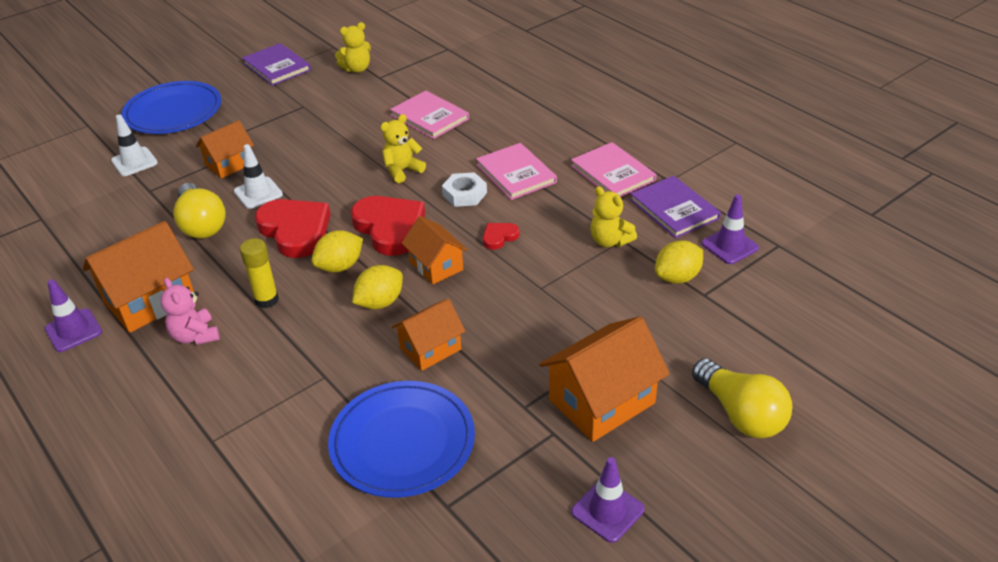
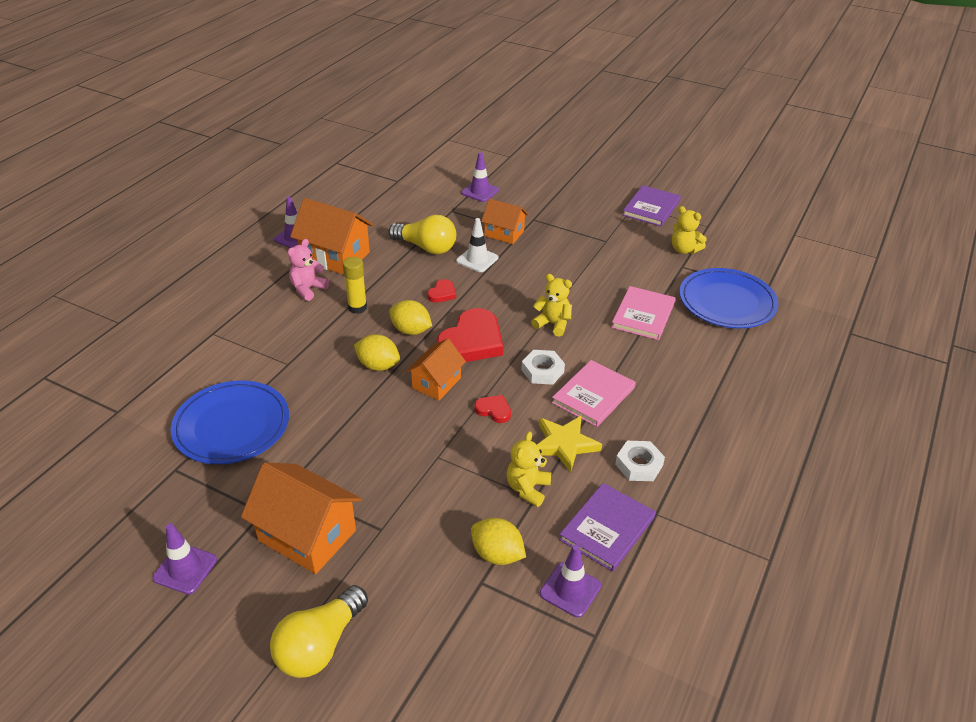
camera: 65 degrees right, 0 degrees up
white traffic cone [111,114,158,176] -> purple traffic cone [461,152,499,202]
blue plate [121,81,221,134] -> blue plate moved to [679,268,779,328]
yellow light bulb [173,183,226,238] -> yellow light bulb turned 105 degrees counterclockwise [388,215,456,254]
red heart [255,199,330,258] -> red heart [427,279,456,303], size x0.47
orange house [392,298,466,371] -> none
pink book [571,142,657,197] -> white nut [615,441,665,481]
none -> yellow star [537,415,602,473]

